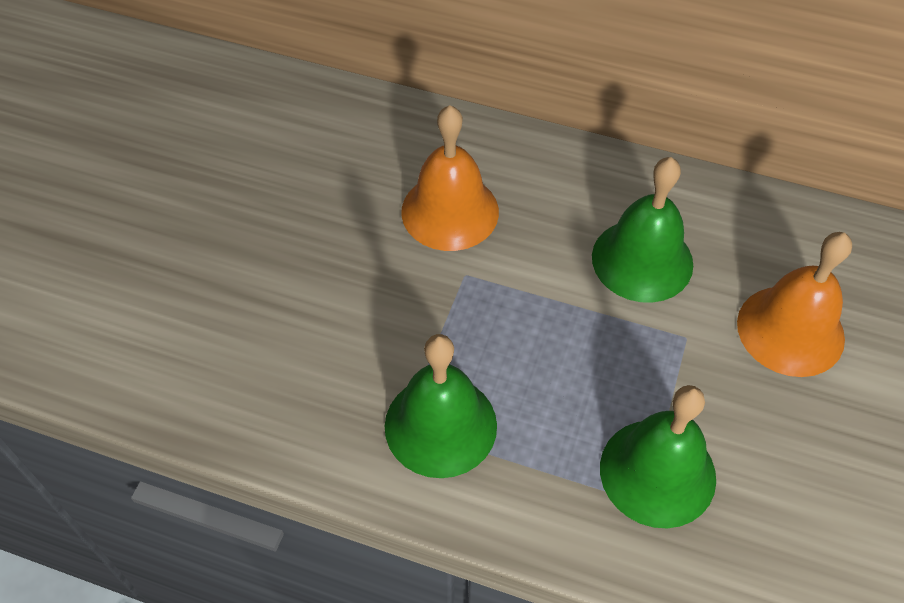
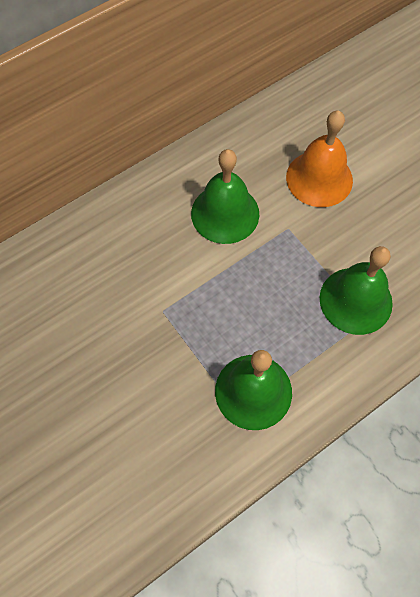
camera: 55 degrees left, 10 degrees up
orange bell [401,105,499,251] -> none

